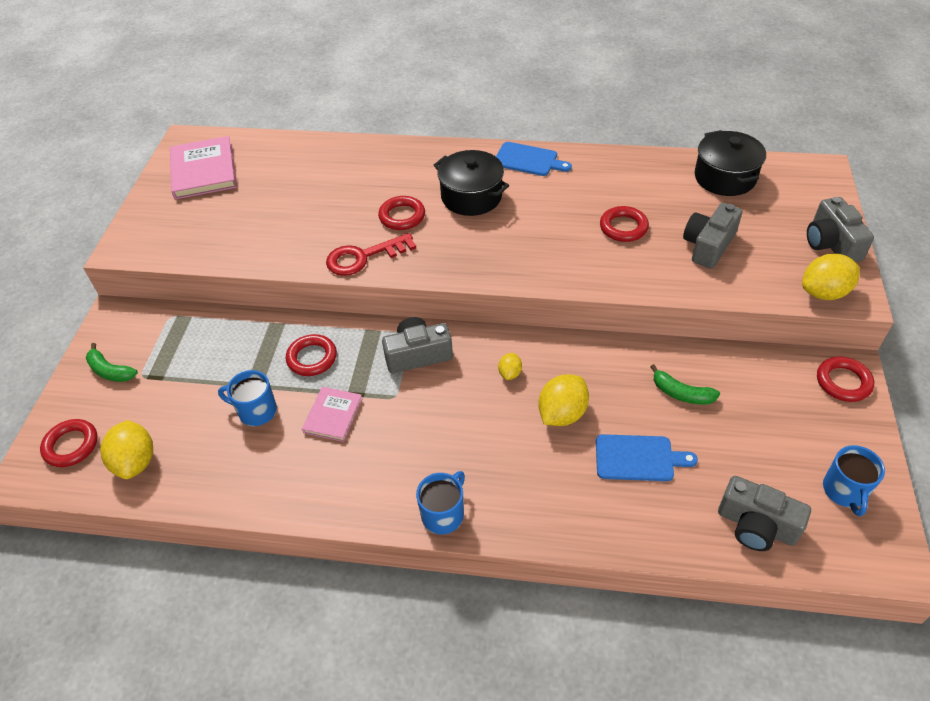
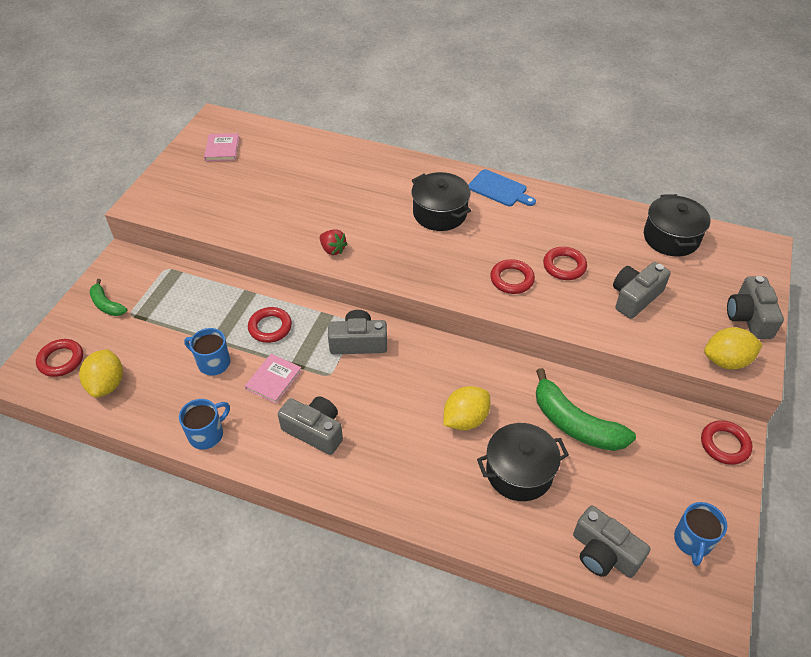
camera: 10 degrees right, 0 degrees up
pink book [170,136,237,199] -> pink book [204,133,240,161], size x0.58
red key [326,233,416,276] -> red strawberry [320,229,348,255]
red ring [378,196,425,230] -> red ring moved to [490,259,535,294]
blue mug [416,471,465,534] -> blue mug moved to [179,399,230,449]
yellow lemon [498,353,522,380] -> none
blue cutting board [596,434,698,481] -> black pot [477,423,569,501]
green banana [650,364,720,404] -> green banana [536,368,636,451], size x1.83
none -> grey camera [278,396,343,455]

